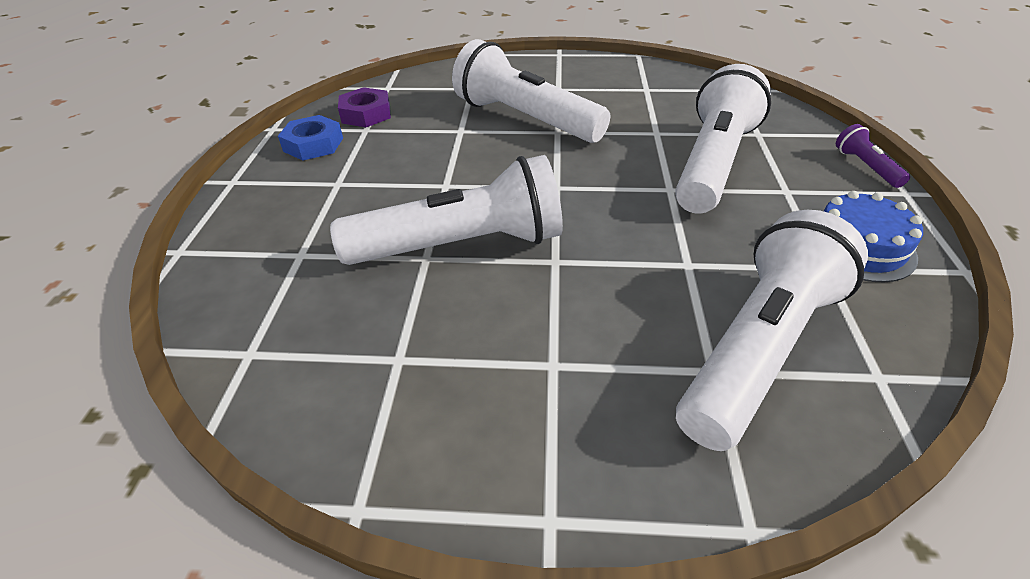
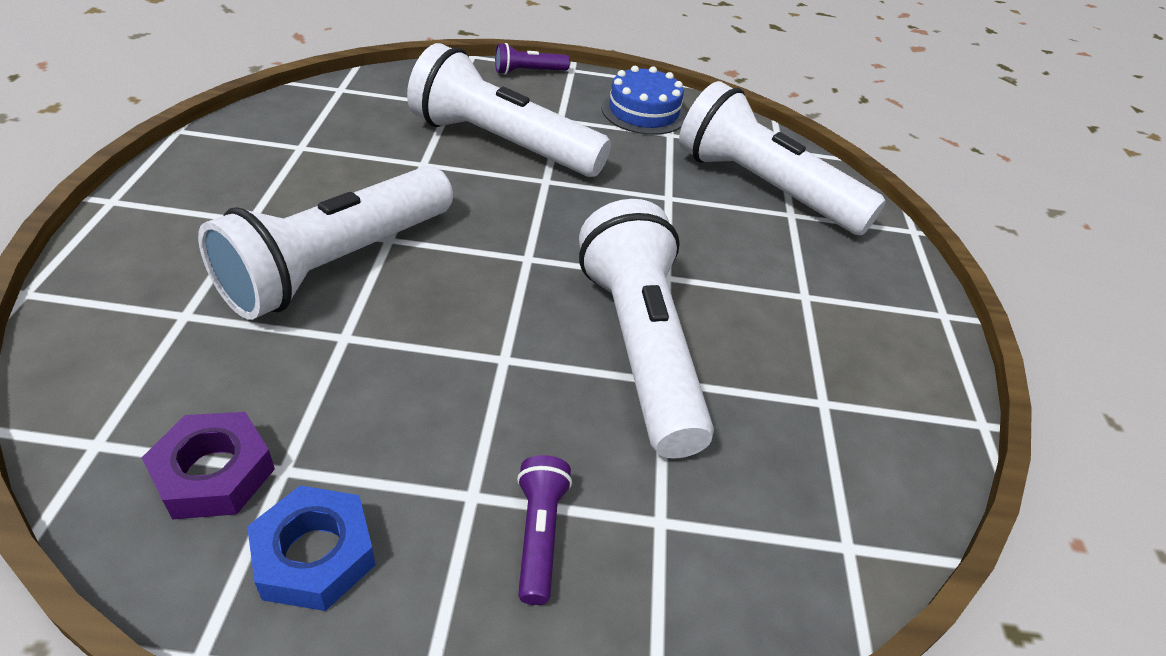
camera: 95 degrees left, 0 degrees up
none -> purple flashlight [517,455,572,605]

